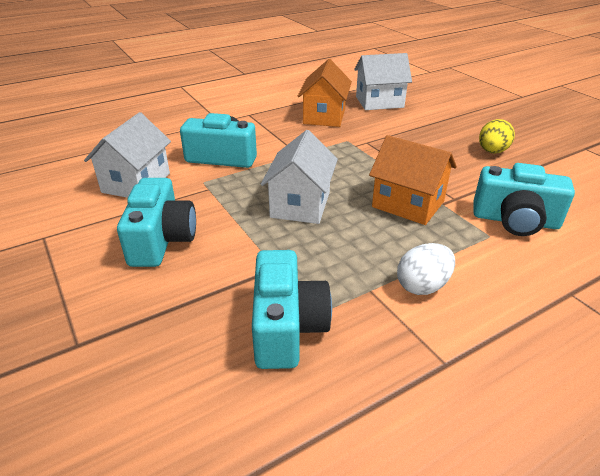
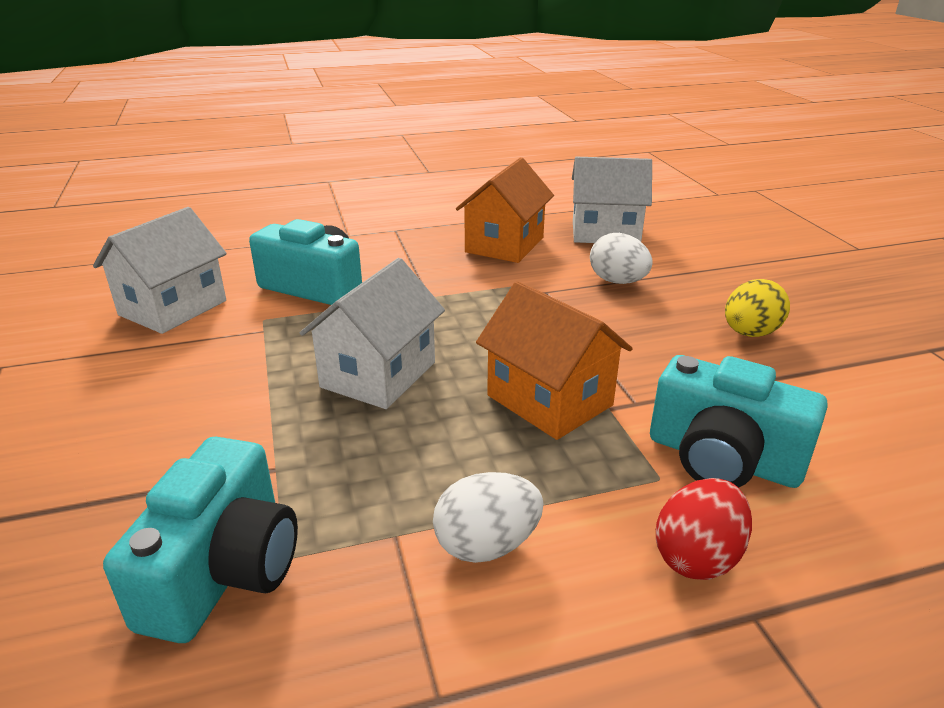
camera: 15 degrees right, 5 degrees down
turquoise camera [117,178,196,267] -> none
none -> white egg [590,233,653,284]
none -> red egg [656,478,752,580]

